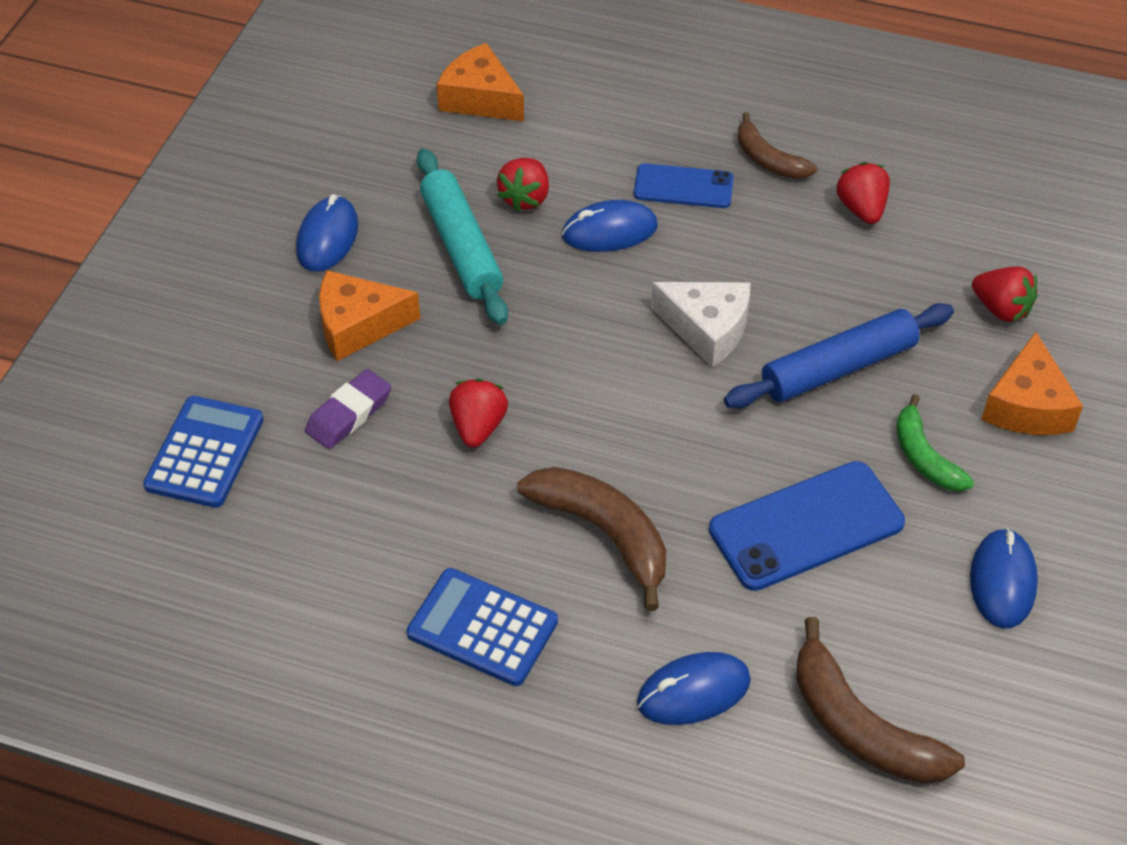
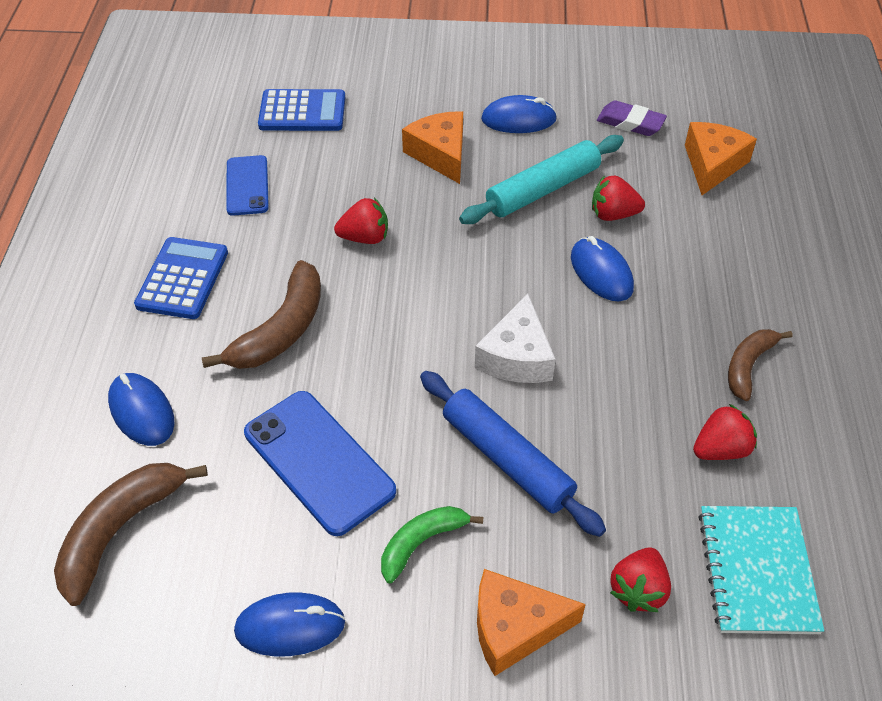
camera: 75 degrees right, 0 degrees up
purple eraser [305,369,391,449] -> purple eraser moved to [597,100,667,136]
blue phone [634,163,734,208] -> blue phone moved to [226,155,269,216]
none -> turquoise notebook [698,506,824,634]

